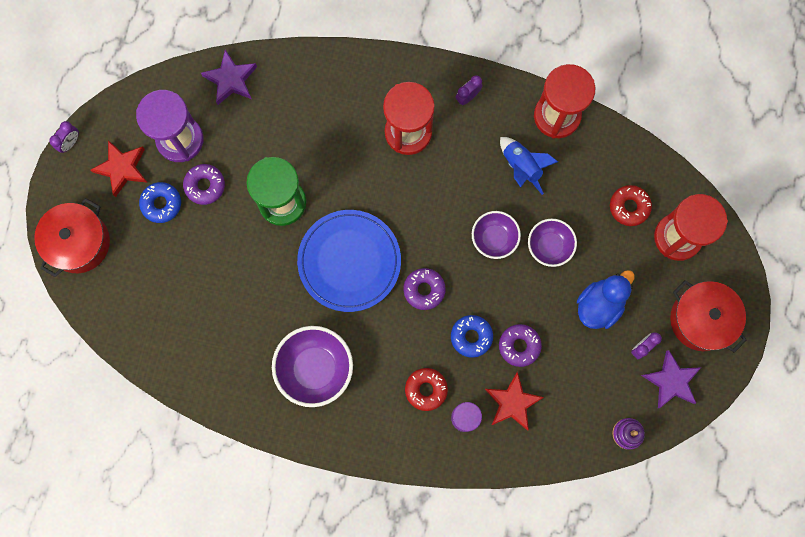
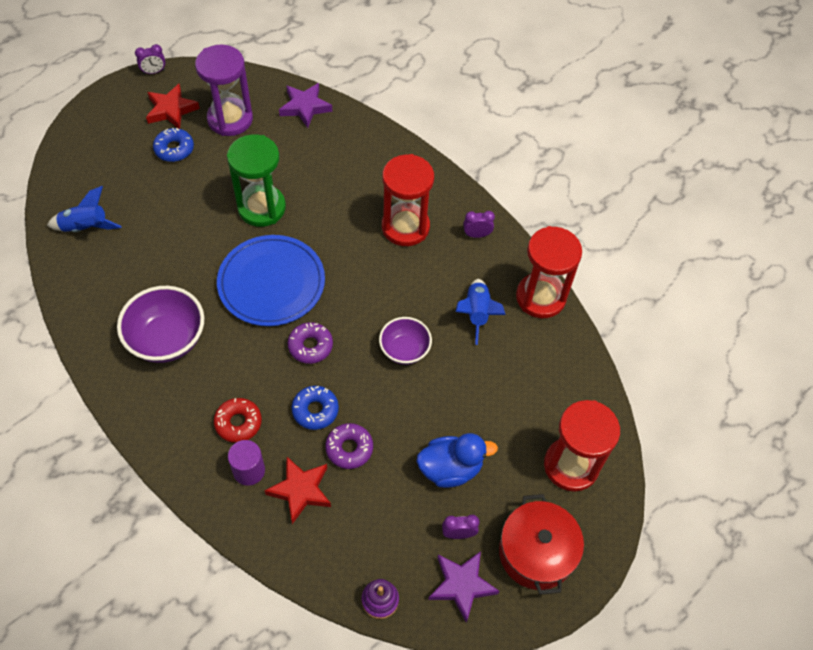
camera: 35 degrees right, 20 degrees down
red pot [34,198,110,277] -> none
purple donut [183,164,225,205] -> none
purple bowl [528,219,577,267] -> none
red donut [610,185,652,226] -> none
none -> blue rocket [47,186,122,232]

